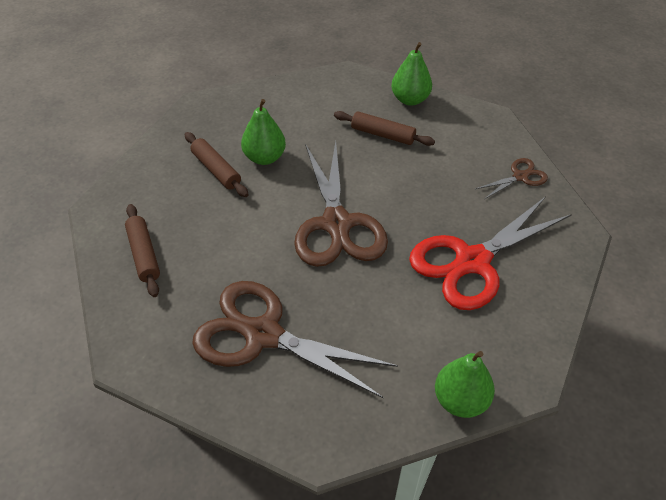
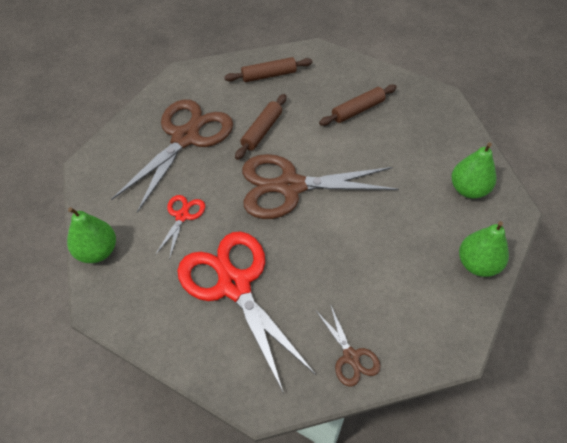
camera: 95 degrees right, 5 degrees up
green pear [241,99,286,165] -> green pear moved to [451,143,496,199]
brown rolling pin [334,111,435,146] -> brown rolling pin moved to [235,94,286,160]
none -> red scissors [155,195,205,260]

